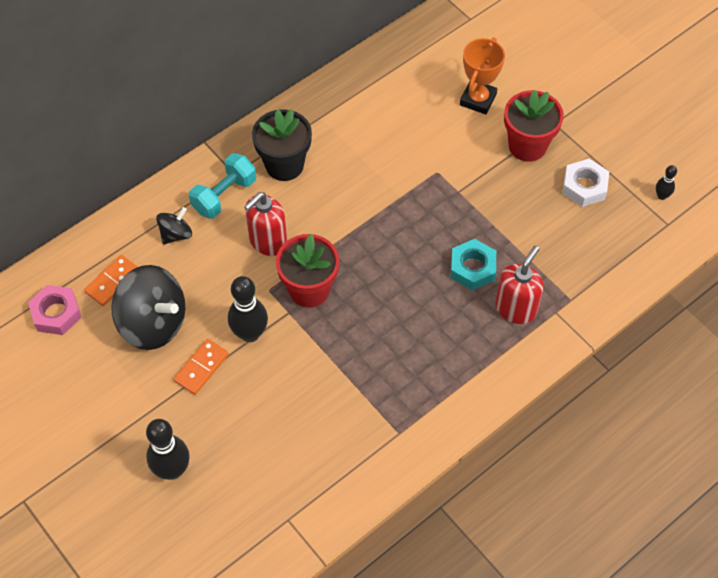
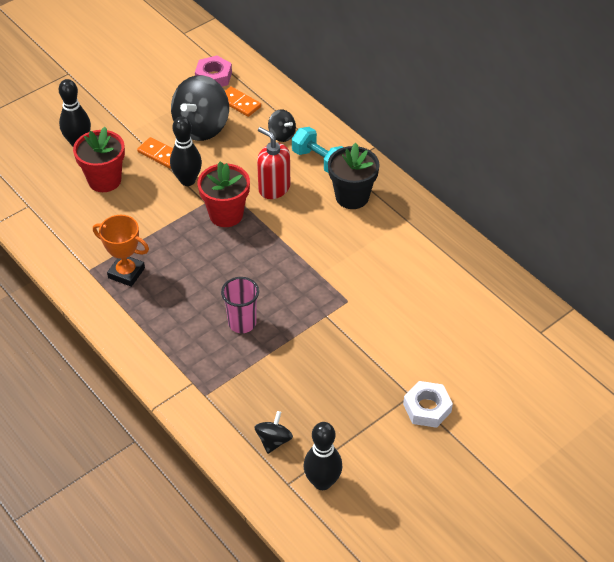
camera: 90 degrees right, 10 degrees down
turquoise nut [451,239,496,290] -> pink cup [221,277,259,333]
orange trophy [460,37,505,114] -> orange trophy moved to [93,215,149,287]
red soap dispenser [495,246,544,324] -> none
red flower pot [504,90,564,162] -> red flower pot moved to [73,127,125,192]
white nut [562,159,609,207] -> white nut moved to [403,381,453,428]
black bowling pin [656,165,677,200] -> black bowling pin [303,422,342,490], size x1.98
none -> black spinning top [254,411,293,454]

